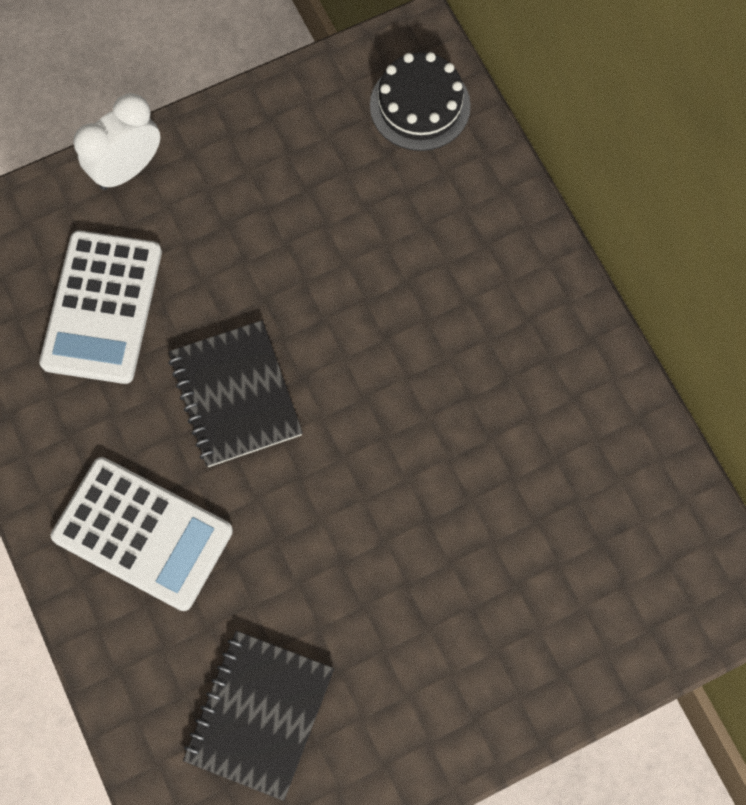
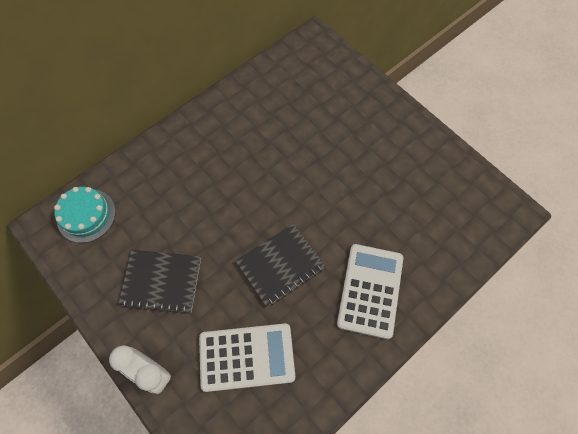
camera: 105 degrees left, 5 degrees down
black notebook [183,631,334,801] -> black notebook moved to [118,250,201,314]
black cake [370,52,471,151] -> turquoise cake [54,187,116,243]

